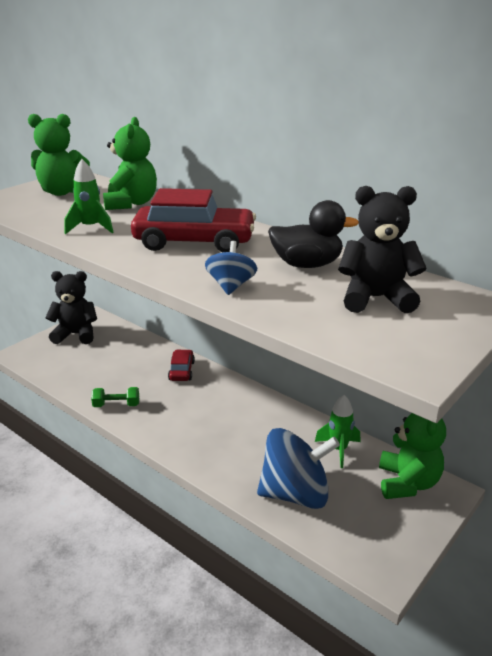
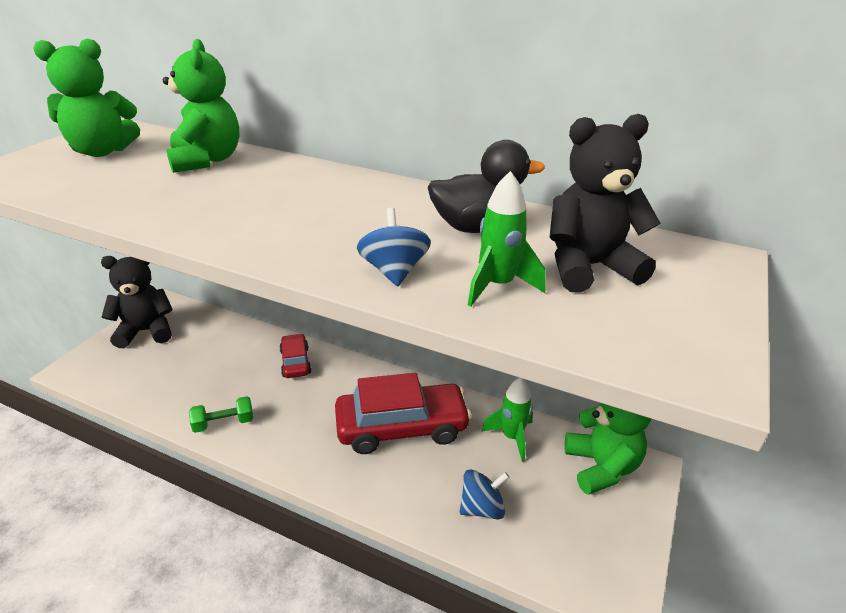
camera: 15 degrees left, 5 degrees up
green rocket [64,159,114,234] -> green rocket moved to [468,171,545,307]
red car [131,188,256,252] -> red car moved to [335,373,472,454]
blue spinning top [257,428,340,509] -> blue spinning top [460,469,510,519], size x0.52

